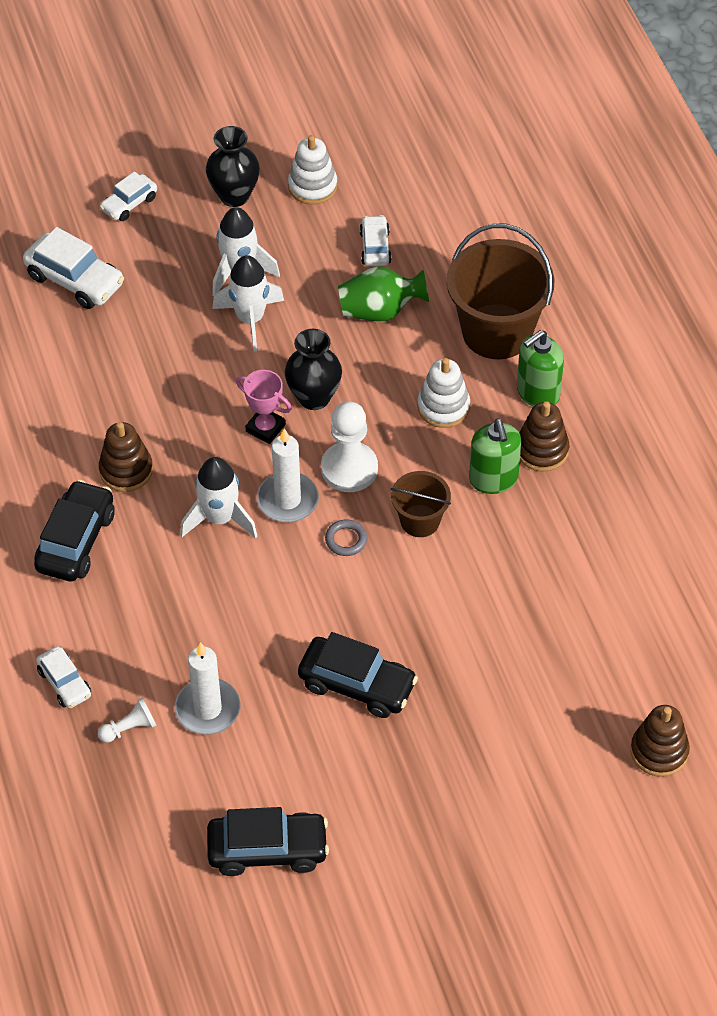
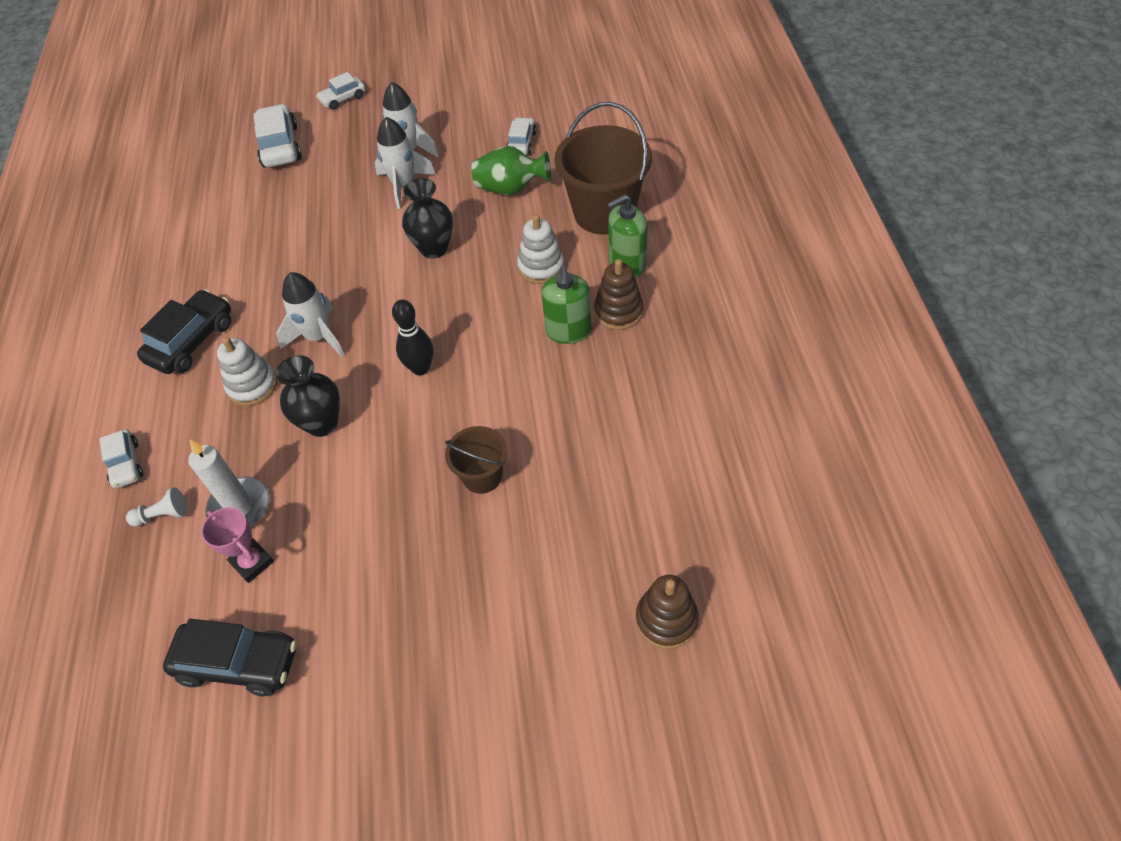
camera: 15 degrees right, 0 degrees up
white car [23,227,124,309] -> white car turned 150 degrees counterclockwise [253,104,302,168]
brown stacking toy [99,422,153,492] -> none
black vase [206,126,260,207] -> black vase moved to [276,355,340,437]
pink trophy [236,370,292,444] -> pink trophy moved to [201,507,274,583]
white candle [257,428,319,522] -> none
white stacking toy [288,135,337,205] -> white stacking toy moved to [217,337,277,406]
black car [298,632,418,718] -> none
white pawn [321,401,378,492] -> none
grey ring [325,519,367,556] -> black bowling pin [392,299,434,375]
brown bucket [391,471,451,537] -> brown bucket moved to [445,426,507,494]

